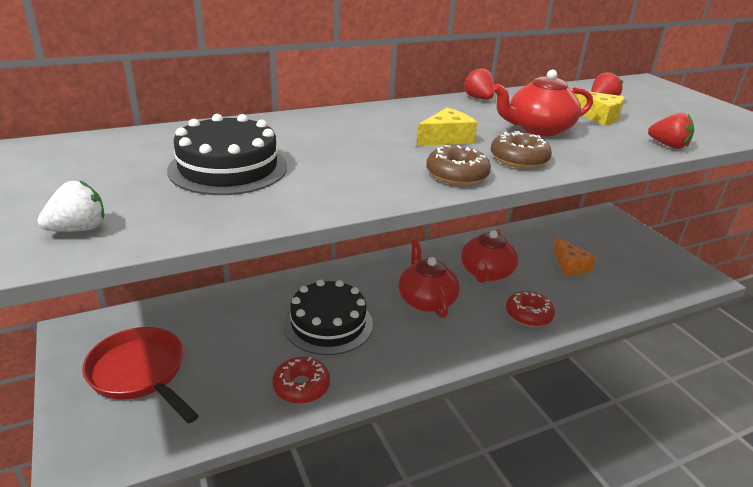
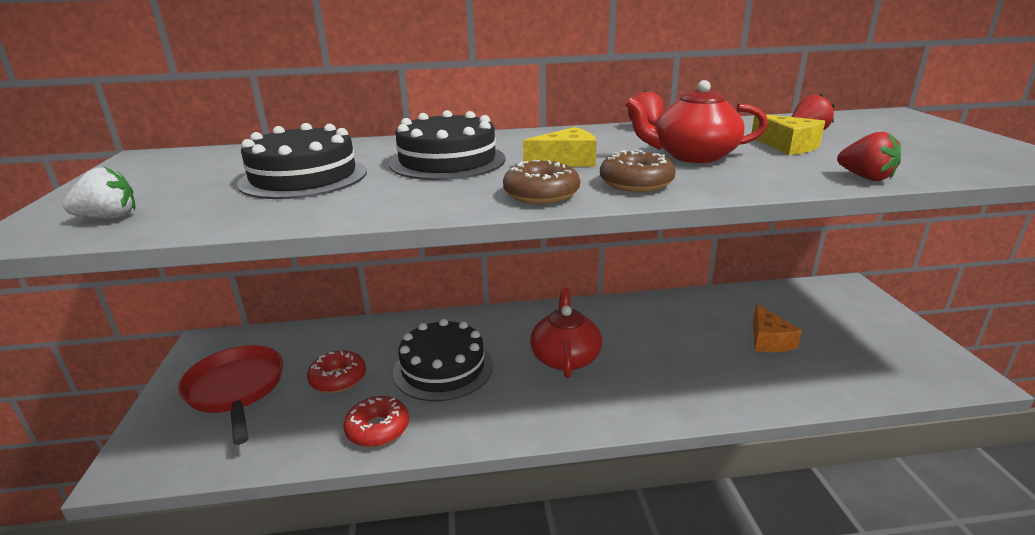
camera: 20 degrees right, 5 degrees down
red teapot [461,229,518,283] -> none
red donut [506,291,555,327] -> red donut moved to [307,351,366,393]
none -> black cake [389,110,506,180]

